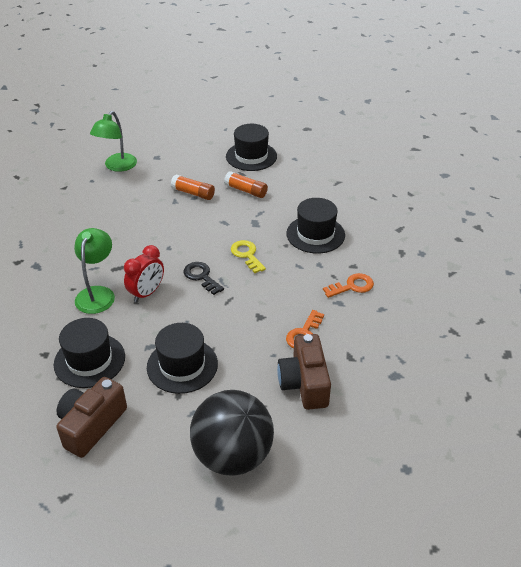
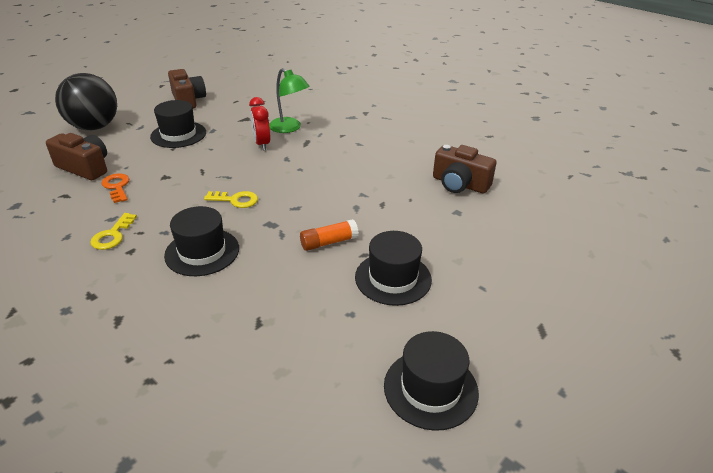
camera: 125 degrees right, 5 degrees down
black hat [54,318,125,388] -> black hat moved to [384,331,479,431]
green lamp [90,111,137,172] -> brown camera [433,145,497,193]
orange glue stick [171,174,215,200] -> none
black key [184,262,224,295] -> none
orange key [323,273,374,298] -> yellow key [90,213,137,250]

